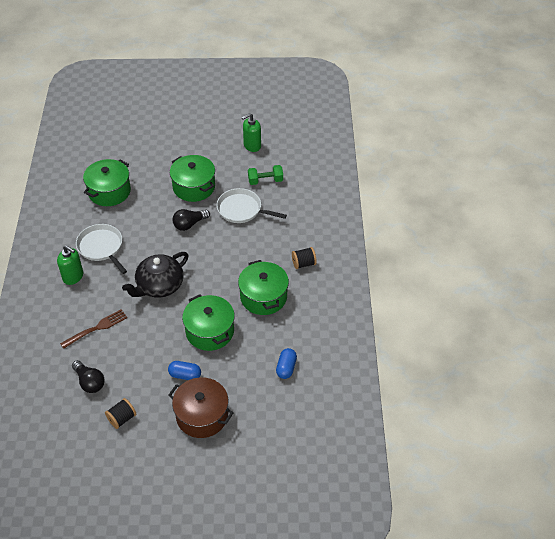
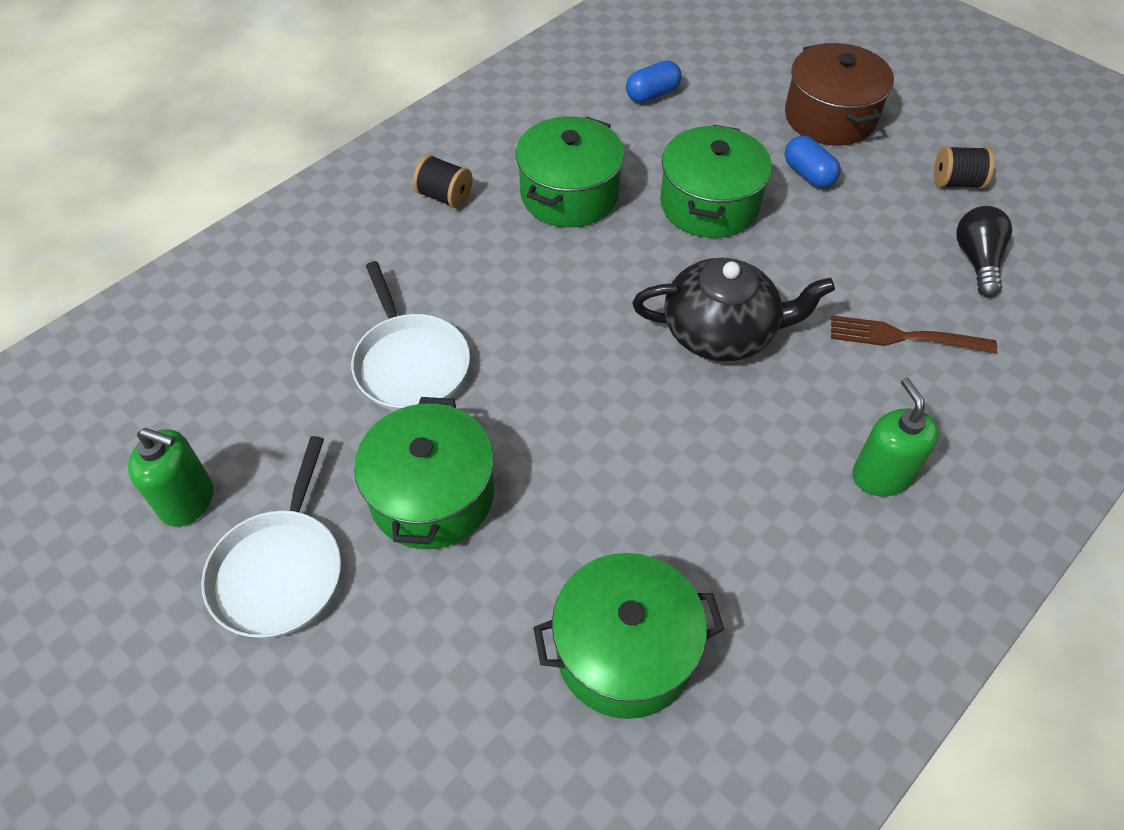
camera: 135 degrees left, 5 degrees up
white pan [76,224,127,274] -> white pan moved to [201,436,341,638]
black light bulb [172,209,210,231] -> none
green dumbbell [248,165,283,185] -> none

